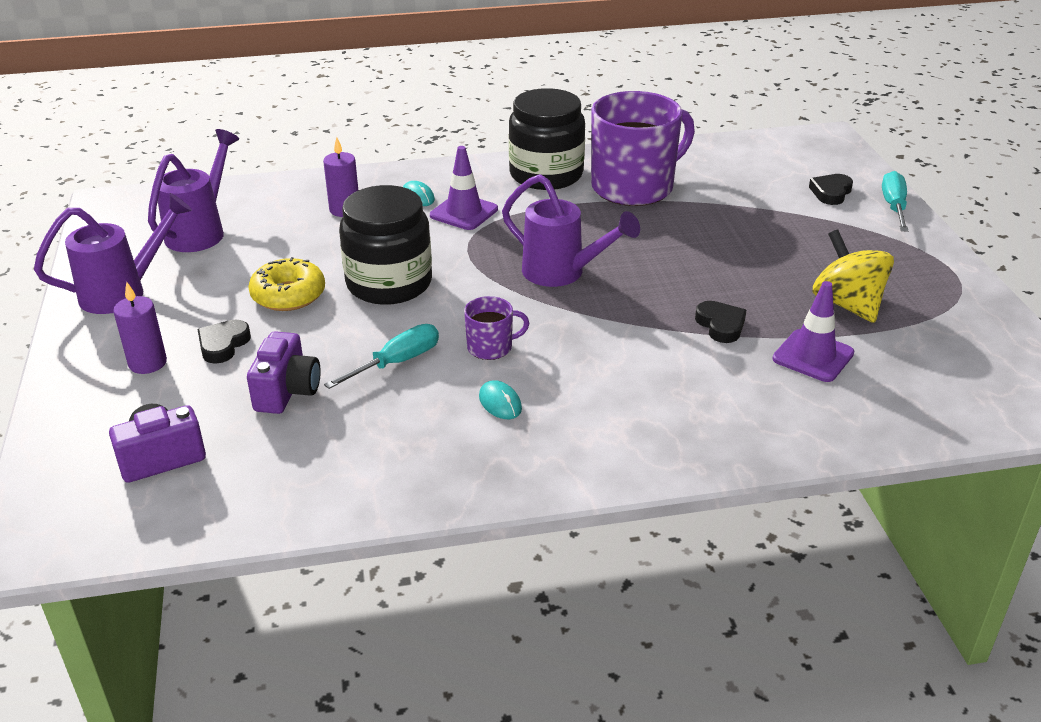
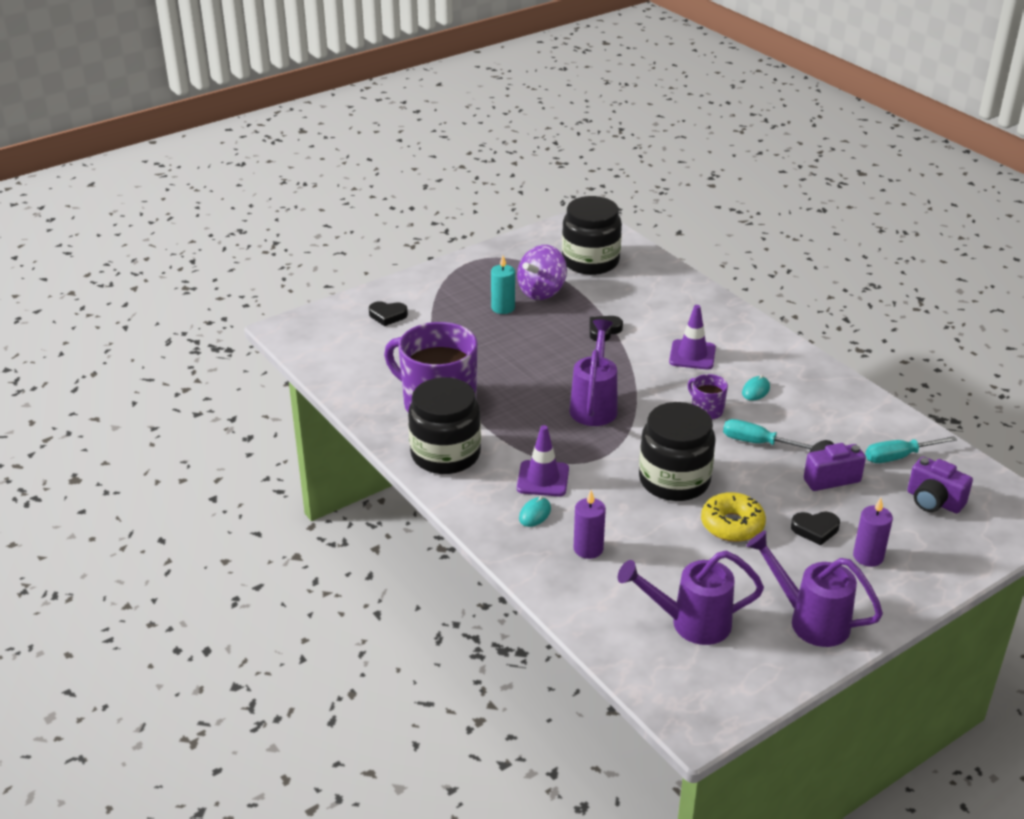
camera: 115 degrees left, 0 degrees up
purple traffic cone [772,281,854,382] -> purple traffic cone moved to [669,305,716,370]
yellow spinning top [813,230,894,323] -> purple spinning top [517,245,567,300]
turquoise screwdriver [882,171,908,232] -> turquoise screwdriver moved to [865,436,957,463]
none -> turquoise candle [491,255,515,314]
none -> black jar [562,196,622,275]

